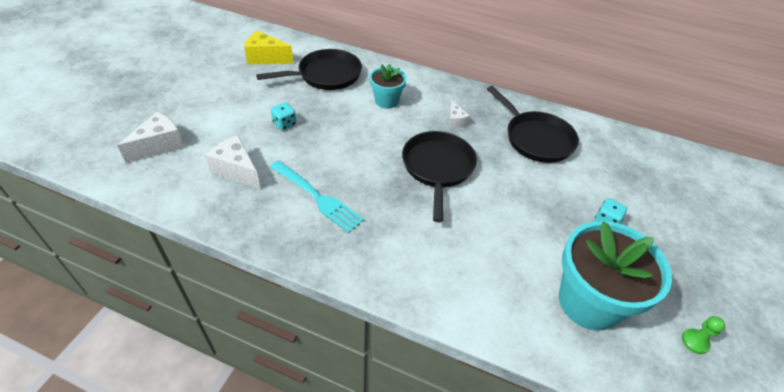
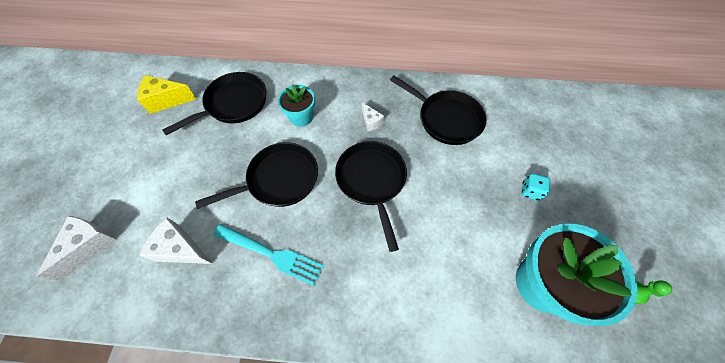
camera: 15 degrees left, 15 degrees up
turquoise dice [271,102,296,130] -> none
none -> black pan [195,143,318,209]

